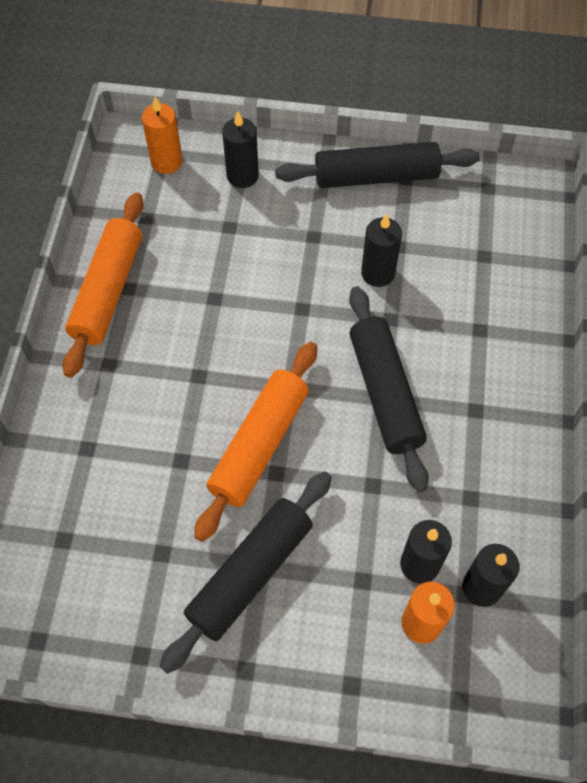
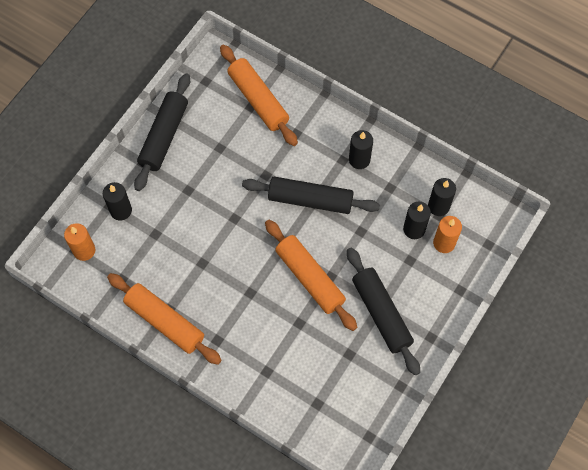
camera: 65 degrees left, 5 degrees up
black candle [361,214,402,287] -> black candle moved to [349,130,373,169]
none -> orange rolling pin [220,45,298,146]

